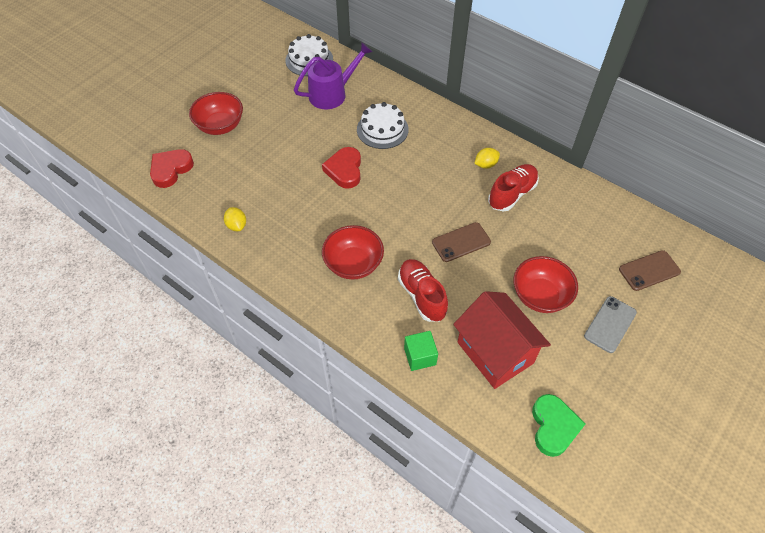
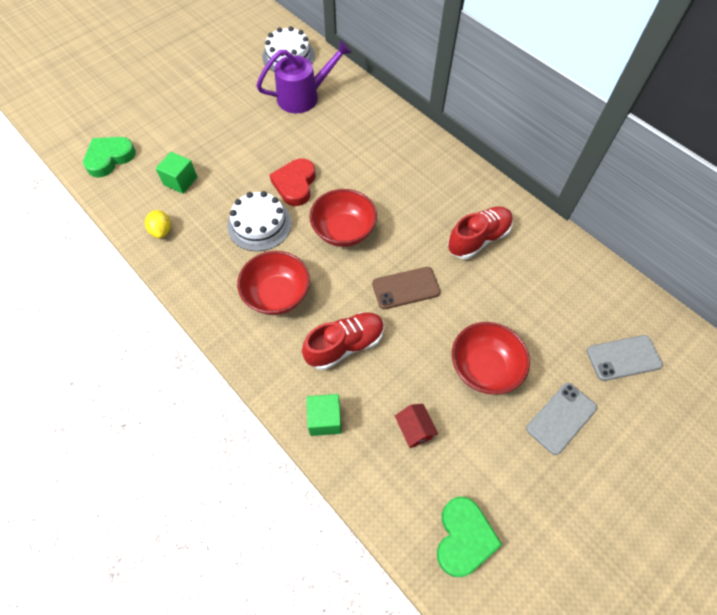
camera: 10 degrees right, 5 degrees up
red heart [150,149,194,188] -> green heart [83,137,136,178]
red bowl [189,92,243,135] -> red bowl moved to [309,189,377,247]
white cake [357,102,409,149] -> white cake moved to [227,191,292,251]
red shoe [398,259,448,322] -> red shoe turned 75 degrees clockwise [302,313,384,370]
red house [453,291,551,389] -> red house [395,404,438,448], size x0.41
yellow lemon [474,148,500,169] -> none
brown phone [619,250,681,291] -> grey phone [587,335,663,381]
none -> green cube [156,152,197,194]

